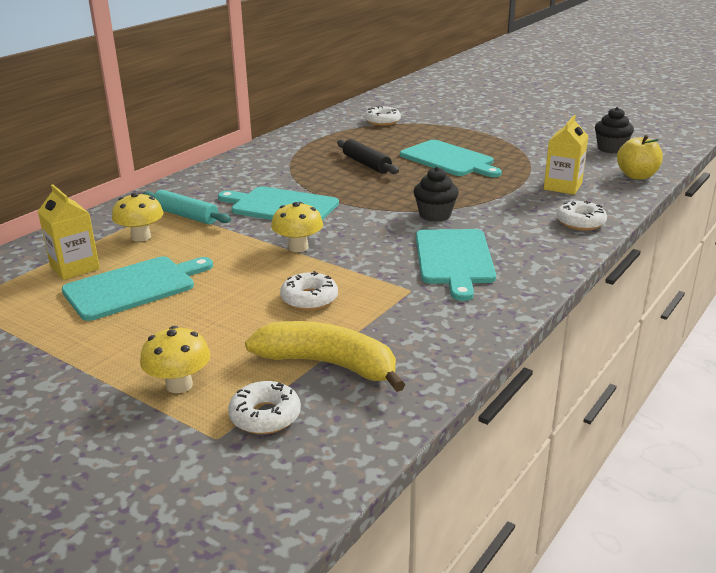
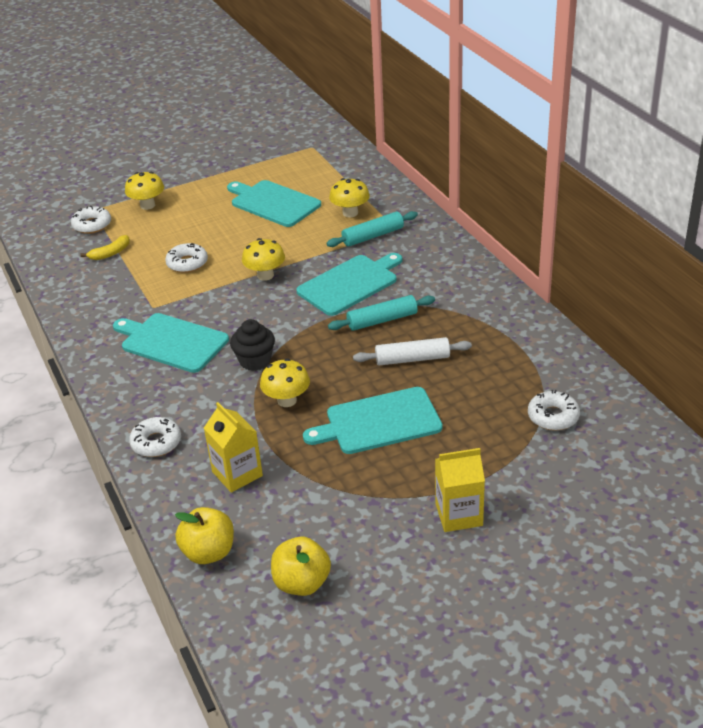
camera: 120 degrees right, 10 degrees up
yellow carton [38,185,100,280] -> yellow carton moved to [435,448,485,532]
turquoise cutting board [62,256,213,321] -> turquoise cutting board turned 135 degrees clockwise [227,180,321,227]
yellow banana [245,321,405,392] -> yellow banana [80,235,130,260], size x0.49
black rolling pin [337,139,399,174] -> white rolling pin [353,337,472,366]
black cupcake [595,107,634,154] -> yellow apple [271,537,331,596]
none -> yellow mushroom [260,358,310,407]
none -> turquoise rolling pin [328,295,435,331]

